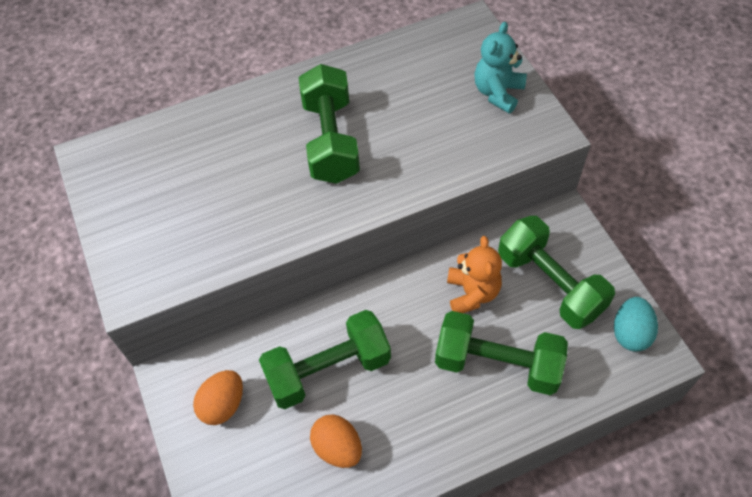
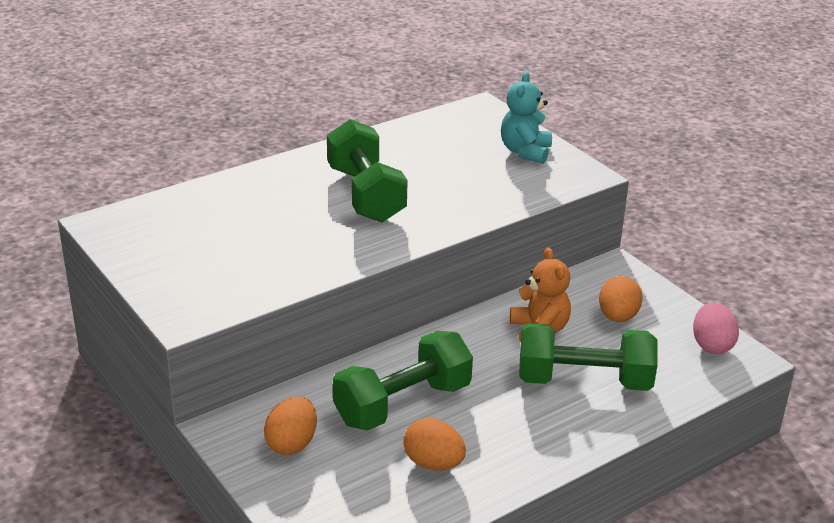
camera: 15 degrees left, 25 degrees down
green dumbbell [498,216,615,329] -> orange egg [599,276,643,322]
turquoise egg [614,297,658,352] -> pink egg [693,303,739,354]

